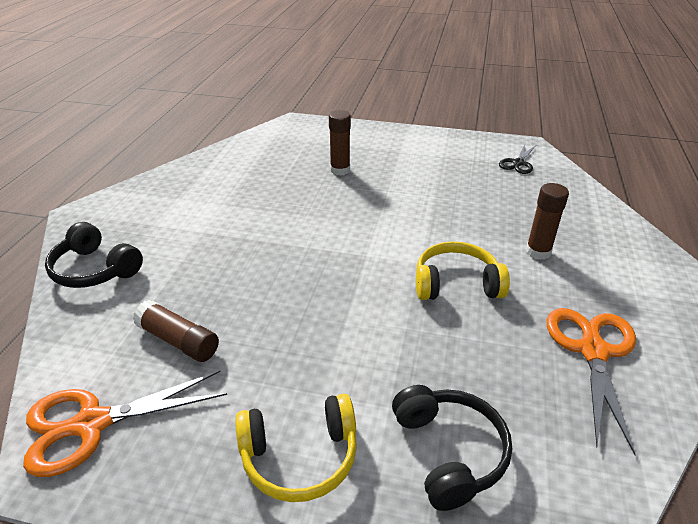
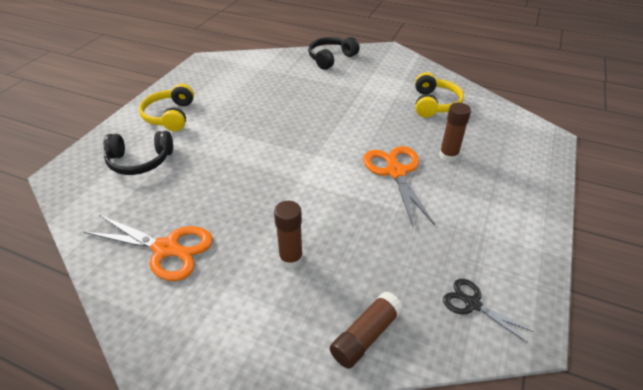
camera: 100 degrees right, 5 degrees up
orange scissors [23,371,227,477] -> orange scissors moved to [363,146,435,226]
brown glue stick [133,300,219,362] -> brown glue stick moved to [330,291,403,369]
yellow headphones [416,241,510,300] -> yellow headphones moved to [415,72,464,117]

